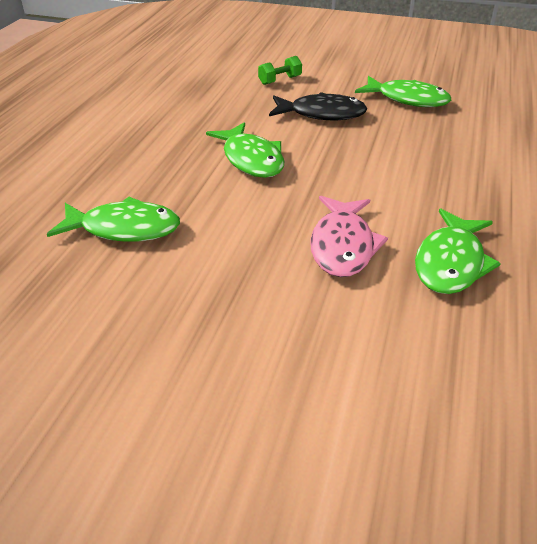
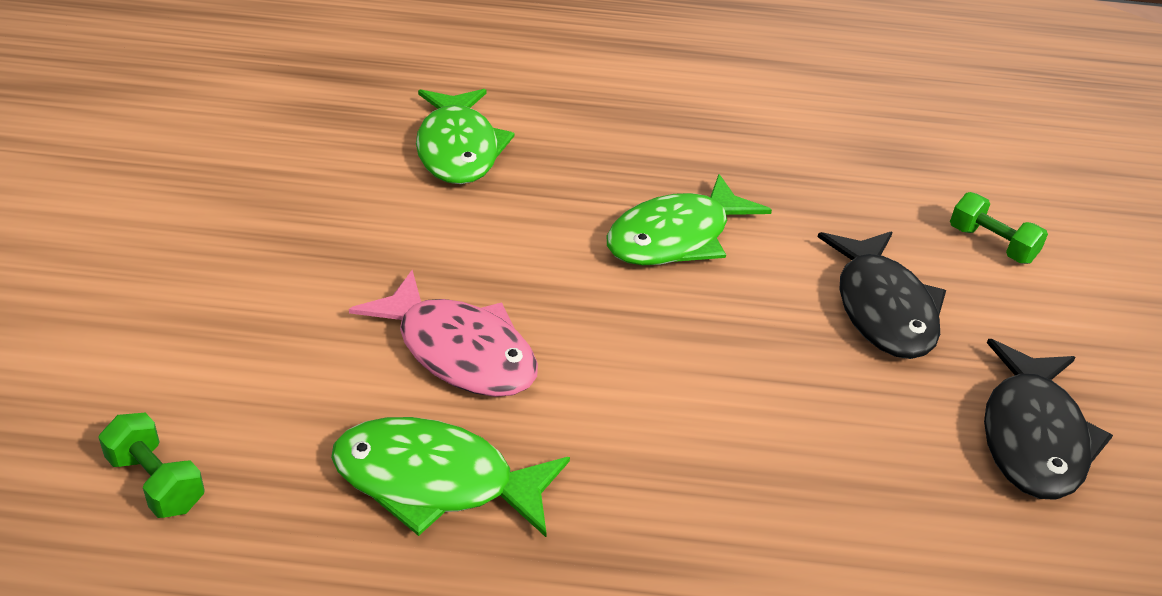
camera: 75 degrees right, 0 degrees up
pink fish [310,196,388,277] -> pink fish turned 135 degrees counterclockwise [349,270,538,397]
green fish [355,76,451,107] -> black fish [984,339,1113,500]
none -> green dumbbell [98,413,205,518]

